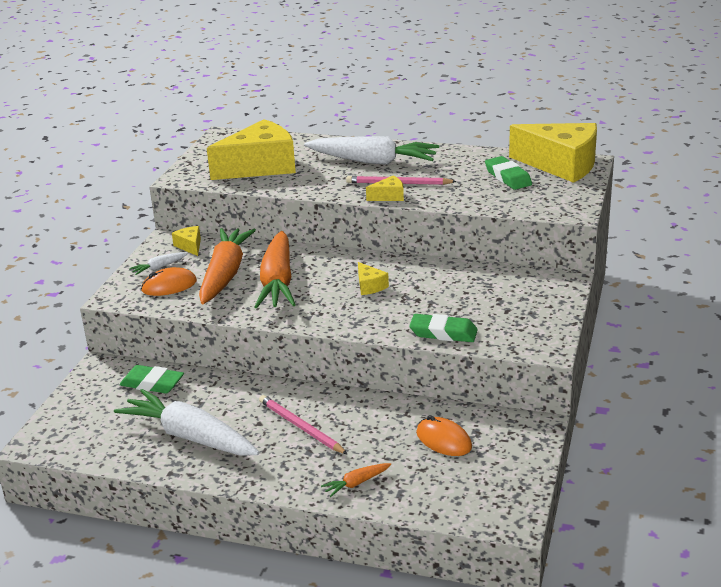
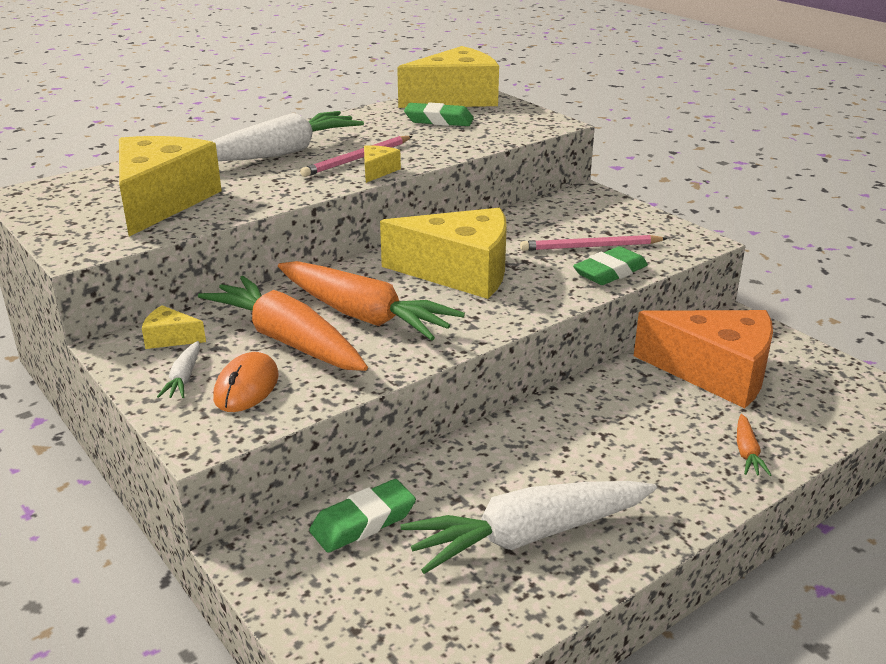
camera: 55 degrees left, 0 degrees up
pink pencil [259,395,347,454] -> pink pencil moved to [520,235,668,251]
yellow cheese [358,262,389,295] -> yellow cheese [380,208,507,299], size x2.41
orange mouse [416,415,472,456] -> orange cheese [634,310,773,408]

